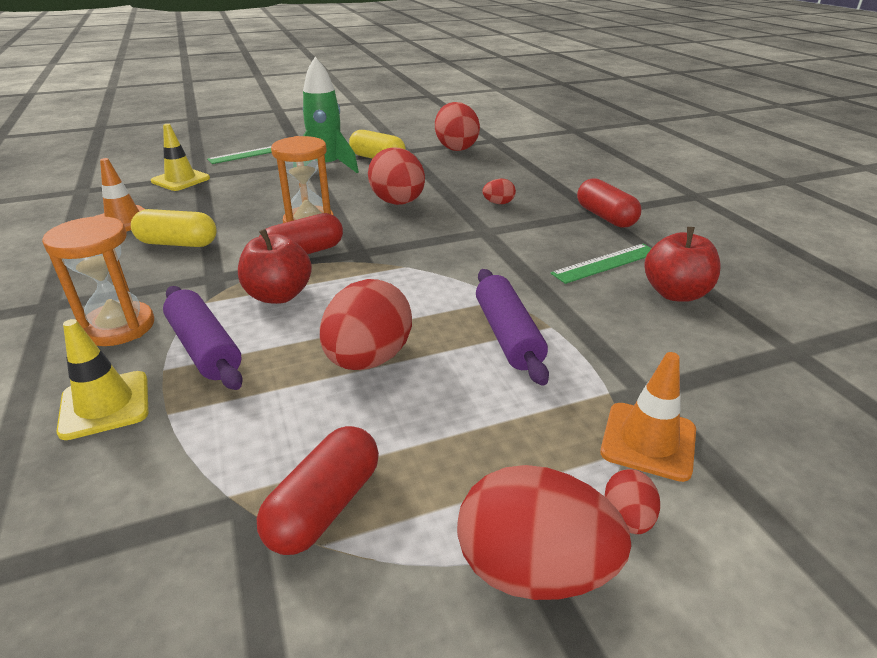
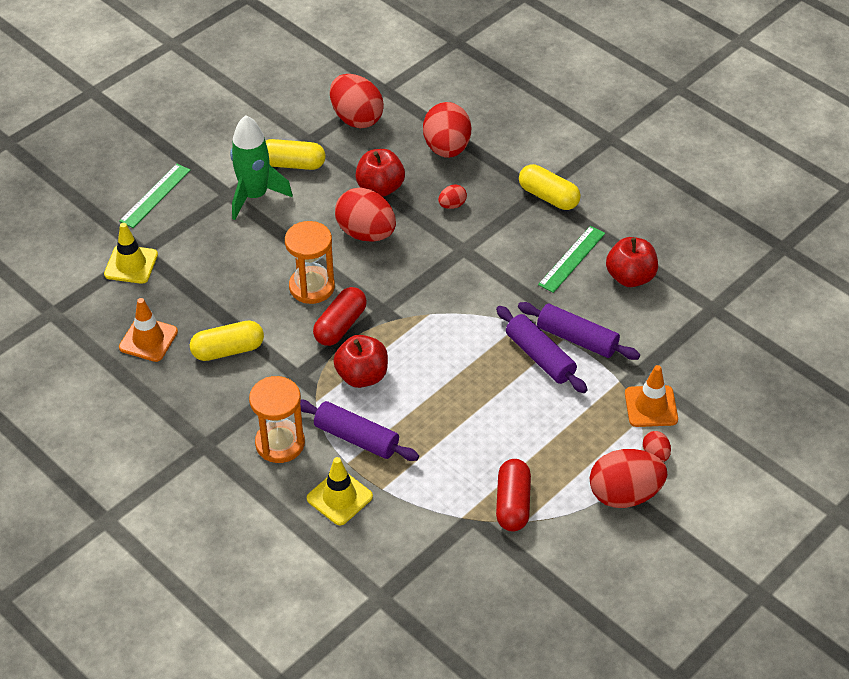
camera: 25 degrees left, 15 degrees up
red egg [320,279,412,370] -> red egg moved to [423,102,471,158]
red capsule [577,178,642,228] -> yellow capsule [519,164,581,210]
none -> red apple [355,149,405,197]
none -> purple rolling pin [518,302,640,360]

